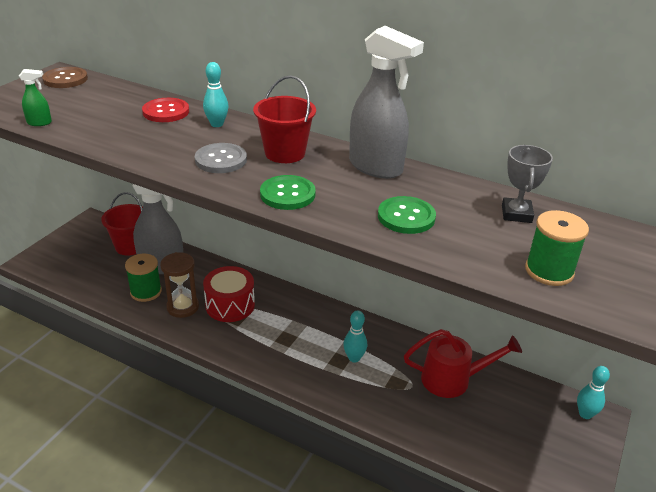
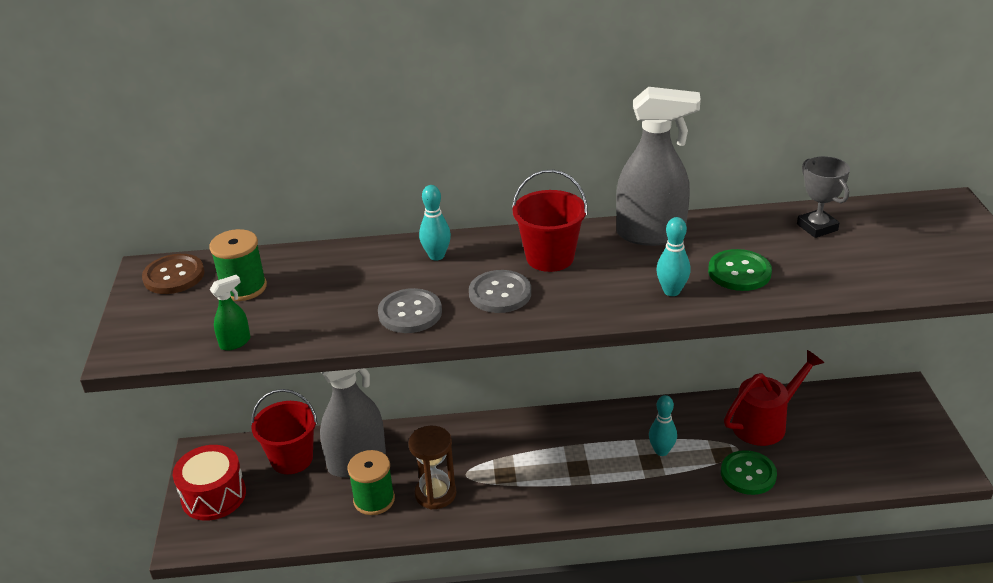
camera: 30 degrees left, 0 degrees up
red button [142,98,189,122] -> none
red drum [203,266,255,322] -> red drum moved to [173,445,246,521]
green button [260,175,316,210] -> green button moved to [721,450,777,495]
green spool [525,210,589,286] -> green spool moved to [209,229,267,301]
turquoise bowling pin [577,366,610,419] -> turquoise bowling pin moved to [656,217,691,296]
none -> grey button [378,288,442,333]

